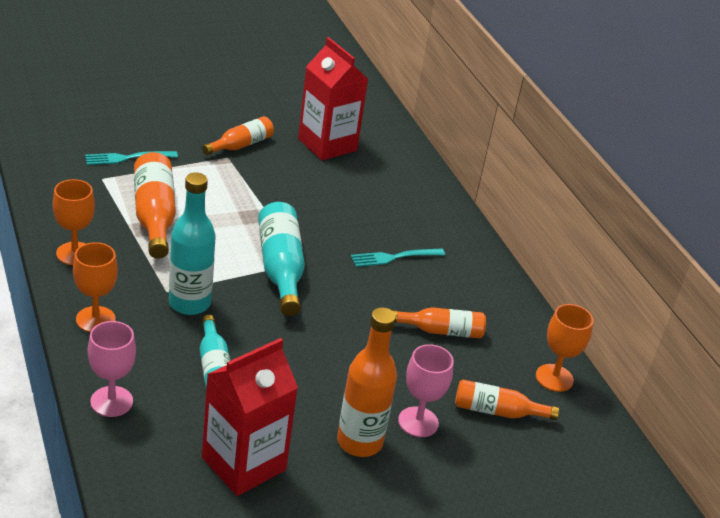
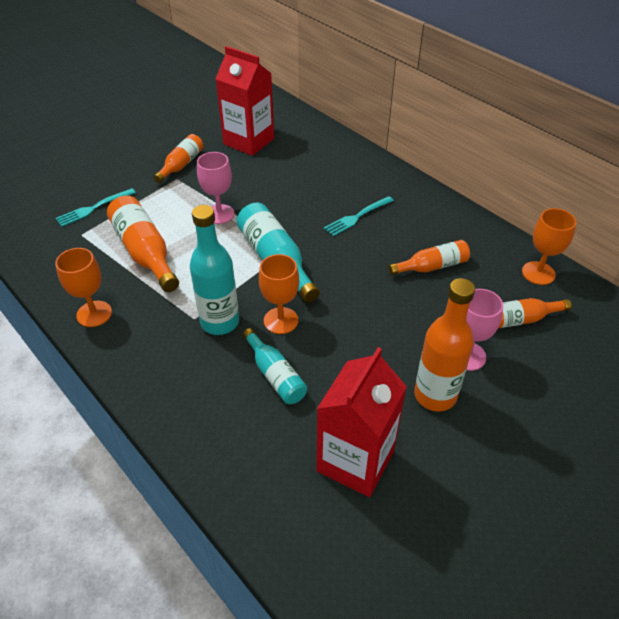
camera: 15 degrees left, 10 degrees up
orange goblet [73,242,118,332] -> orange goblet moved to [259,254,299,334]
pink goblet [88,321,136,417] -> pink goblet moved to [197,152,235,224]

